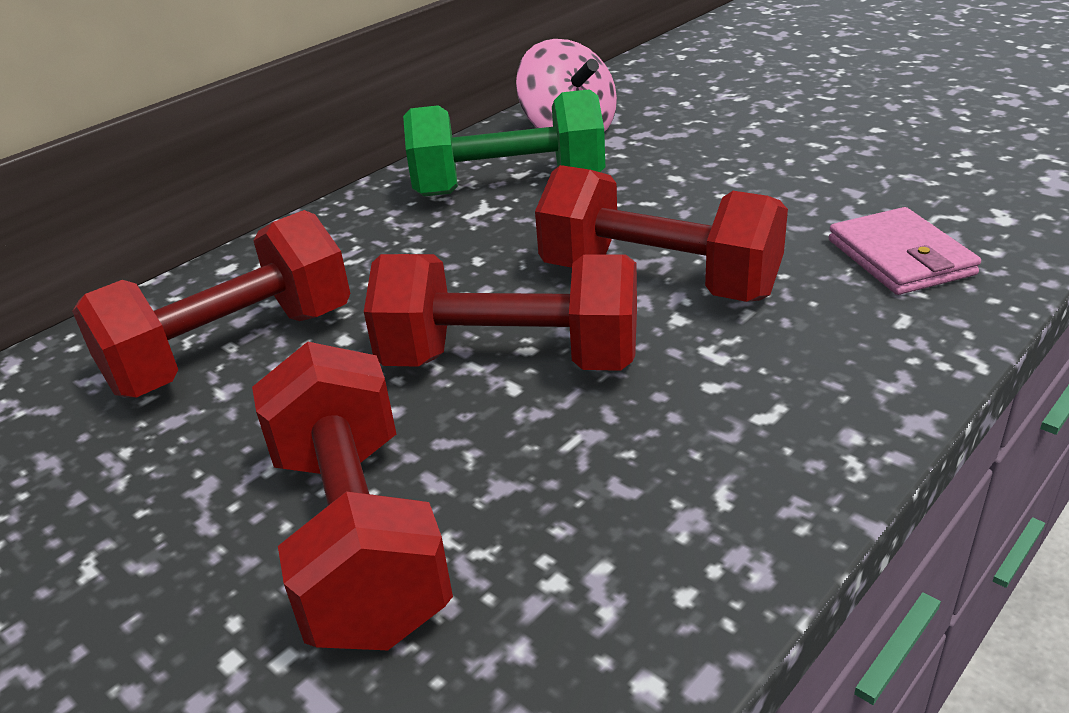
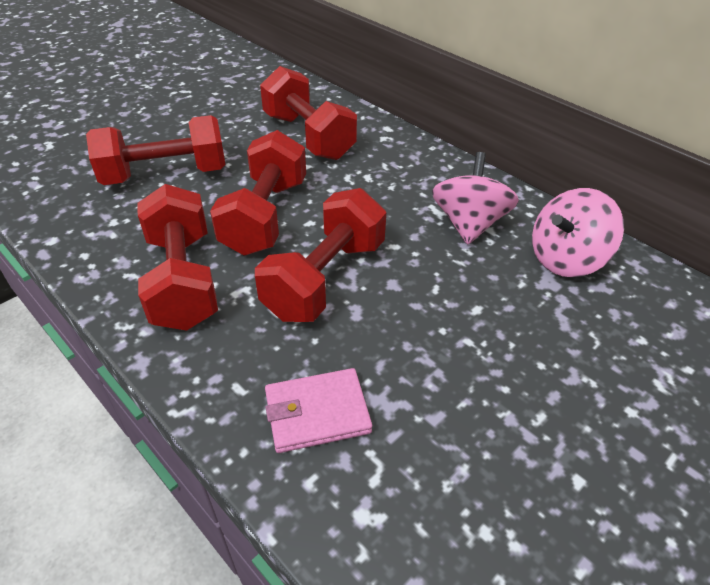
camera: 90 degrees right, 10 degrees up
green dumbbell [403,89,605,197] -> pink spinning top [432,152,519,245]
none -> red dumbbell [138,184,218,331]

